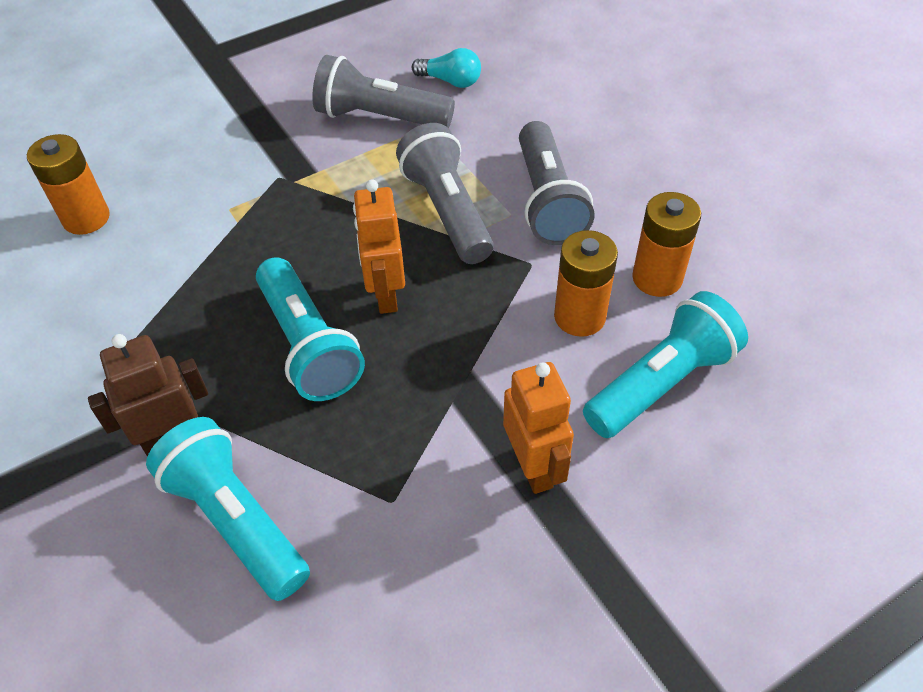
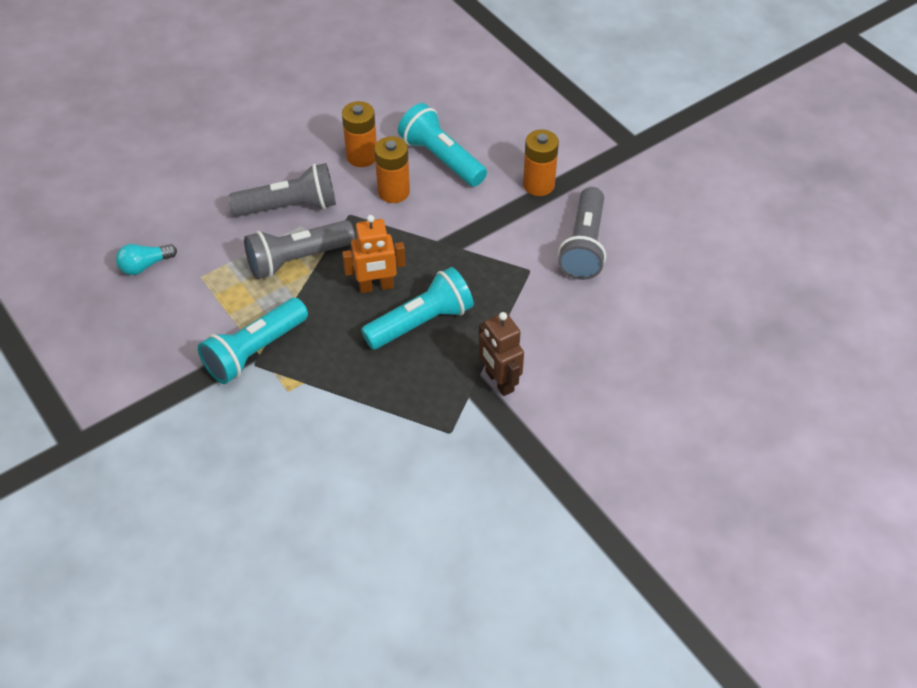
camera: 95 degrees left, 0 degrees up
orange battery [27,134,110,235] -> orange battery moved to [523,129,559,196]
turquoise flashlight [146,417,310,601] -> turquoise flashlight moved to [198,298,308,384]
grey flashlight [312,55,455,128] -> grey flashlight moved to [558,187,606,280]
turquoise light bulb [412,48,481,88] -> turquoise light bulb turned 135 degrees counterclockwise [116,244,177,275]
orange robot [503,362,574,494] -> none

